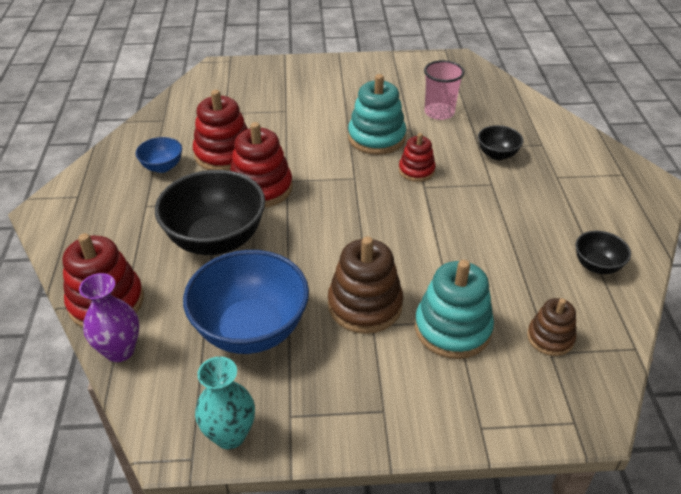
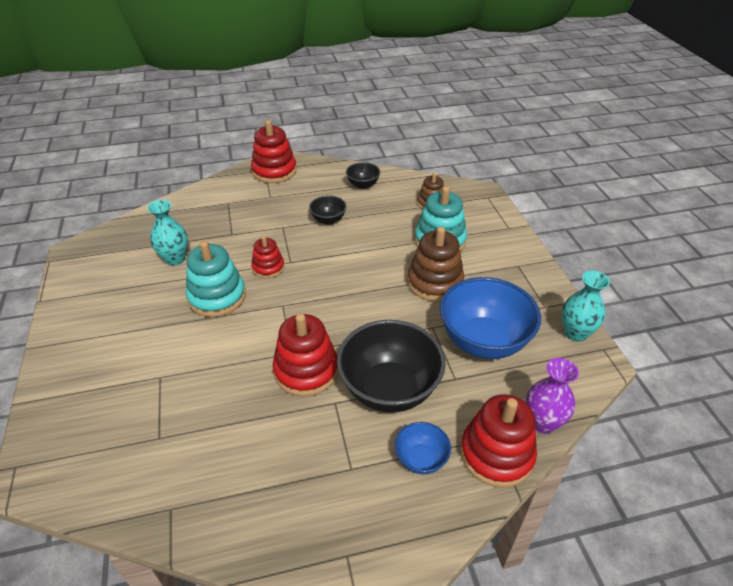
camera: 100 degrees left, 0 degrees up
blue bowl [136,137,182,173] -> blue bowl moved to [395,422,451,474]
red stacking toy [193,90,248,171] -> red stacking toy moved to [251,120,297,183]
pink cup [424,60,465,120] -> turquoise vase [147,200,188,266]
black bowl [478,125,523,160] -> black bowl moved to [309,195,347,225]

